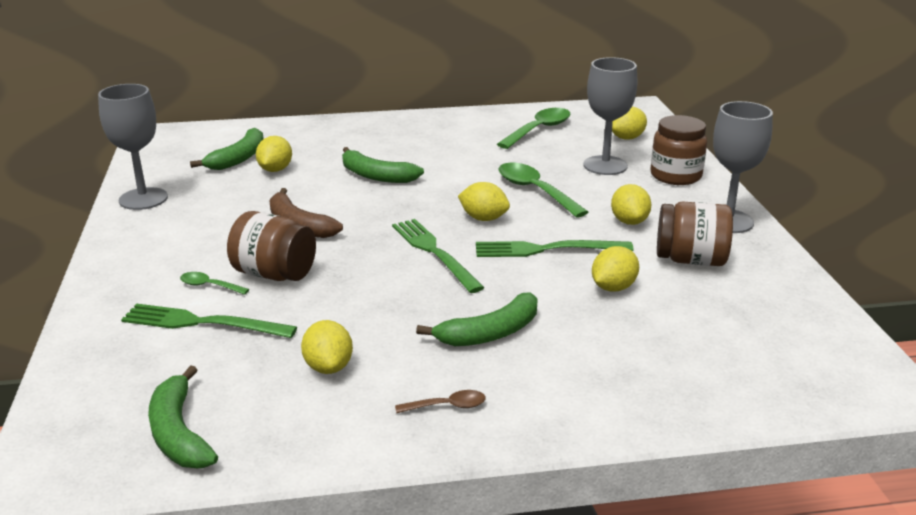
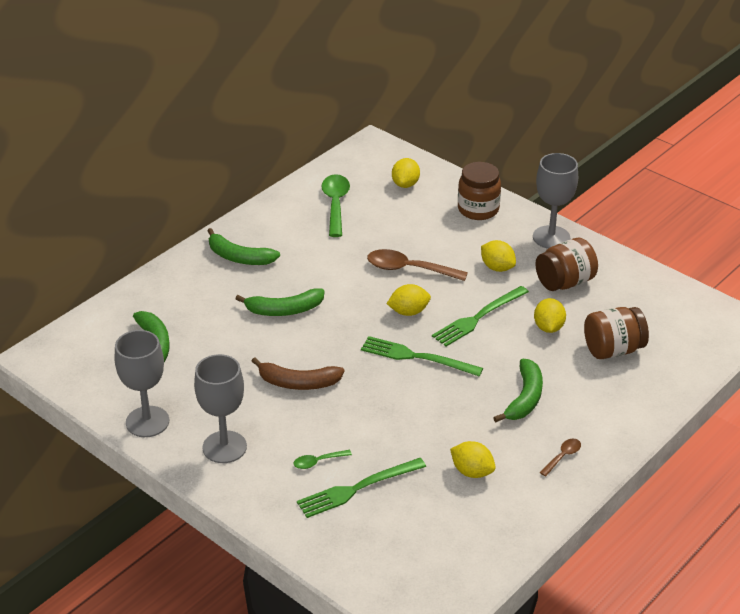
camera: 40 degrees left, 10 degrees up
green banana [148,365,218,468] -> green banana moved to [208,228,280,265]
brown jar [227,211,316,281] -> brown jar moved to [584,307,649,359]
yellow lemon [256,136,292,172] -> none
green spoon [499,163,588,218] -> brown spoon [367,249,468,281]
grey goblet [583,57,637,175] -> grey goblet moved to [194,354,247,463]

